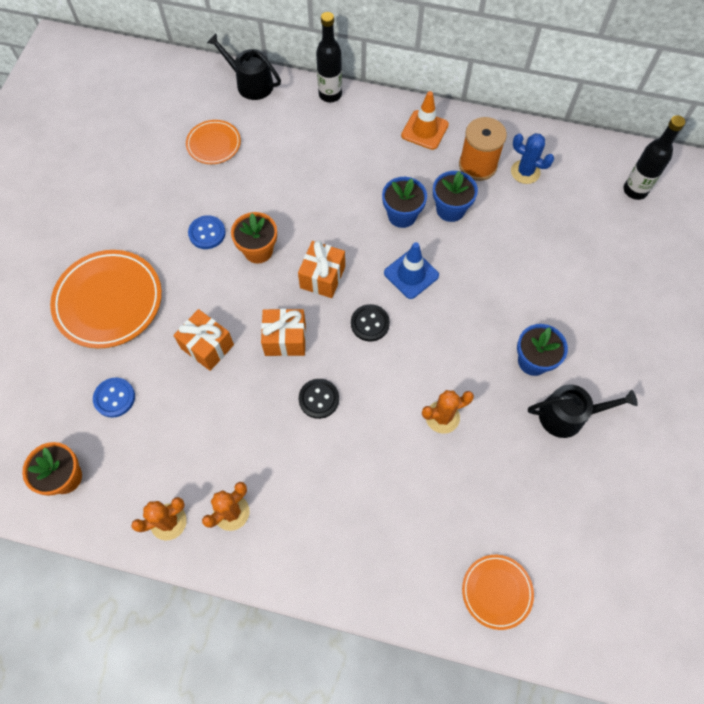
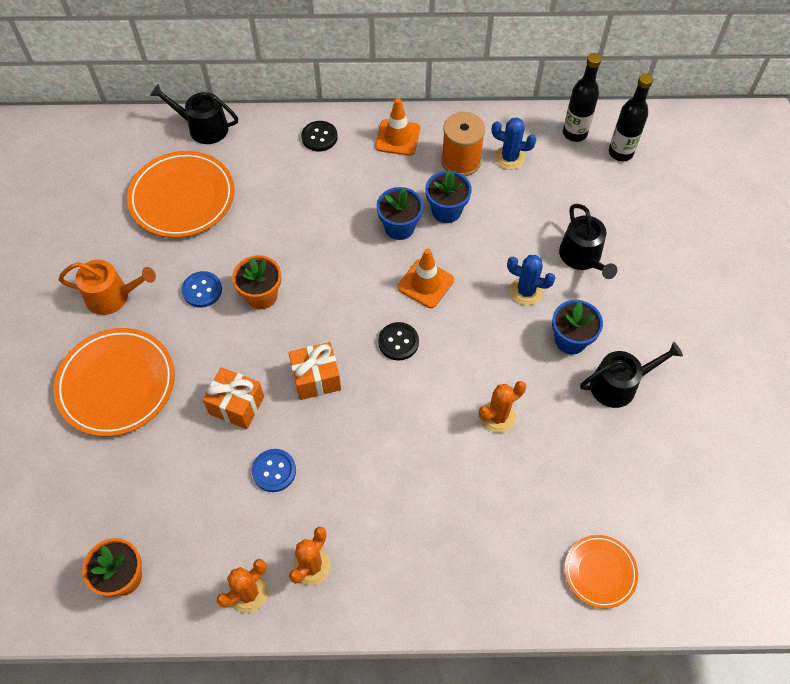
camera: 15 degrees left, 5 degrees down
blue button [93,377,135,418] -> blue button moved to [252,449,296,492]
orange plate [186,120,241,164] -> orange plate [127,151,235,238], size x1.80
orange gift [298,241,345,298] -> none
black button [299,379,339,419] -> black button moved to [301,121,338,151]
black bottle [316,12,342,102] -> black bottle moved to [563,53,602,142]
blue traffic cone [384,242,439,299] -> orange traffic cone [398,249,454,308]
none -> orange watering can [58,260,156,315]
none -> blue cactus [507,255,555,305]
none -> black watering can [559,204,617,279]

